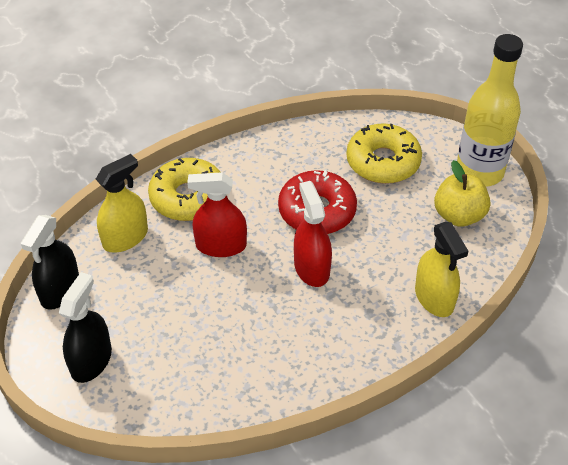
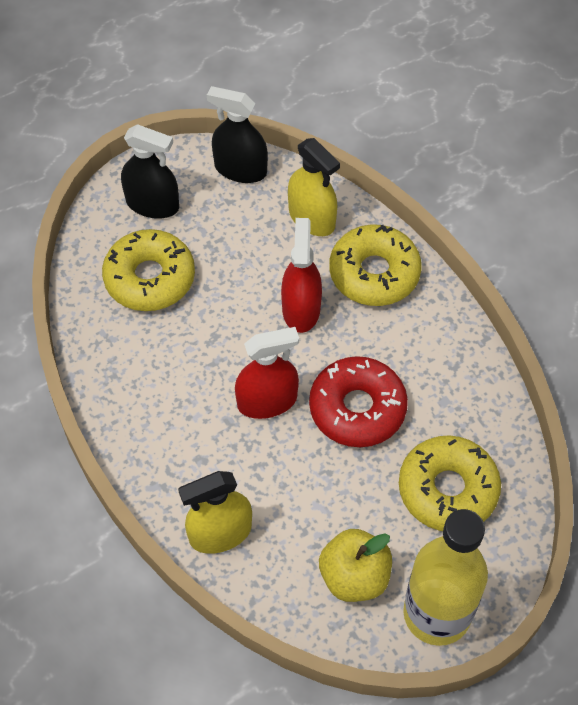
camera: 90 degrees right, 10 degrees up
none -> yellow donut [102,229,195,311]

